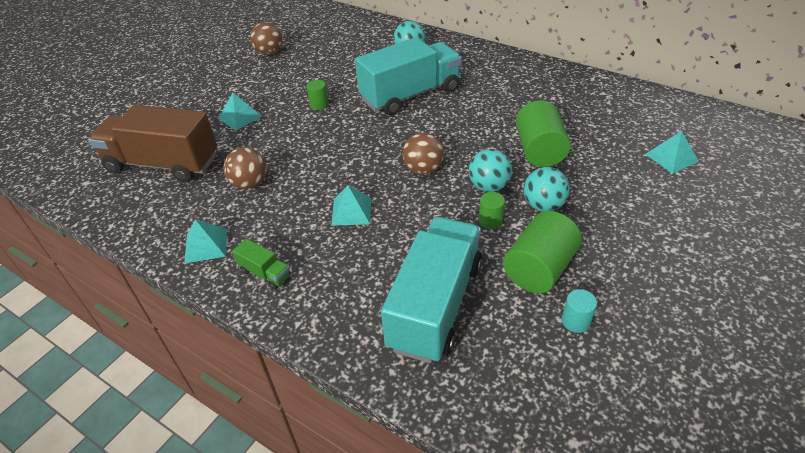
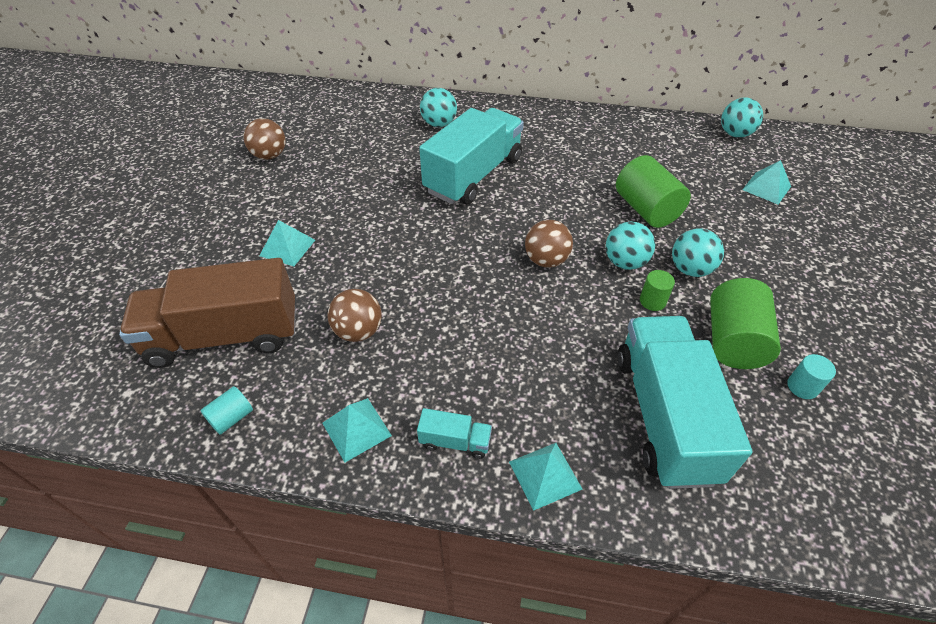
camera: 25 degrees left, 5 degrees up
green truck [232,239,291,290] -> turquoise truck [417,408,492,459]
green cylinder [306,80,329,110] -> none
turquoise pyramid [331,185,371,226] -> turquoise pyramid moved to [509,443,582,511]
none -> turquoise cylinder [200,386,253,435]
none -> turquoise ball [721,98,763,138]

